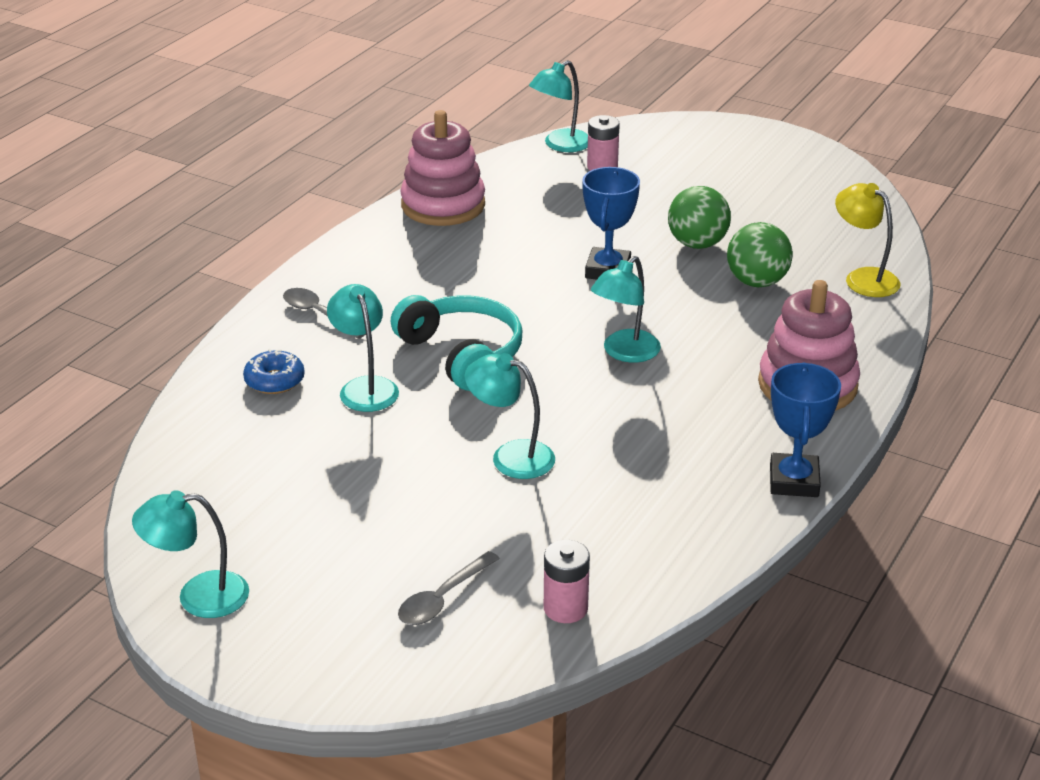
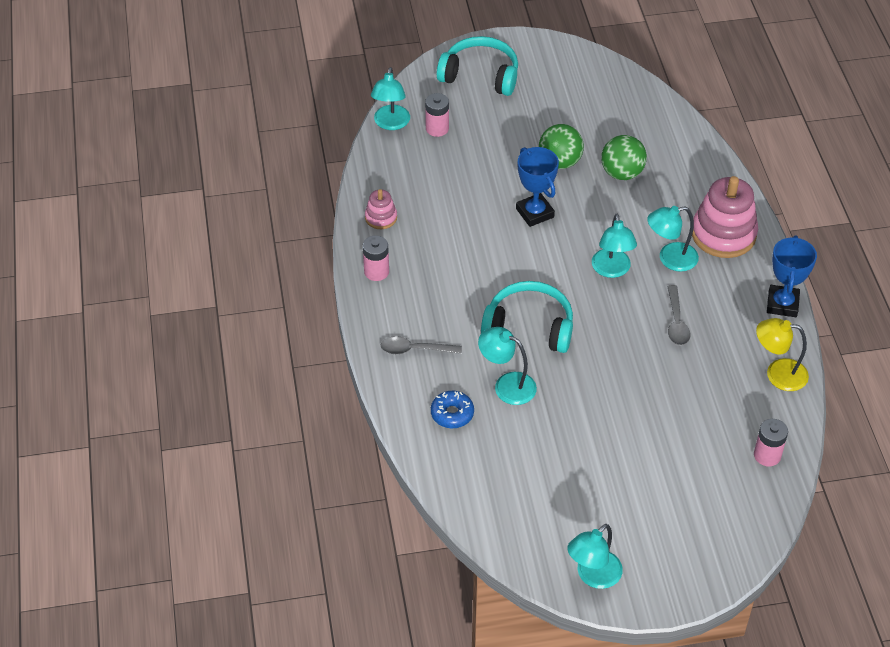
camera: 40 degrees left, 15 degrees up
grey spoon [398,551,500,625] -> grey spoon moved to [667,285,690,345]
pink stacking toy [400,110,485,226] -> pink stacking toy [365,189,397,229], size x0.50
turquoise lamp [465,353,555,479] -> turquoise lamp moved to [647,206,699,272]
blue trophy [770,363,841,497] -> blue trophy turned 45 degrees clockwise [767,235,817,317]
yellow lamp [835,183,901,297] -> yellow lamp moved to [756,318,809,391]
none -> pink battery [363,236,389,281]
none -> turquoise headphones [437,36,518,96]

